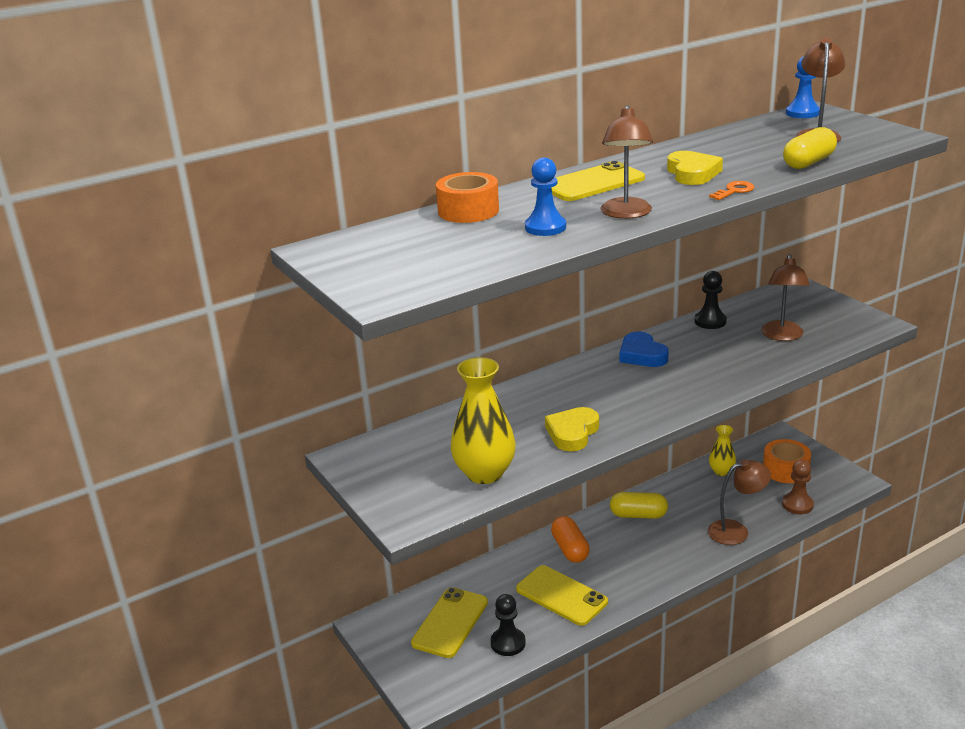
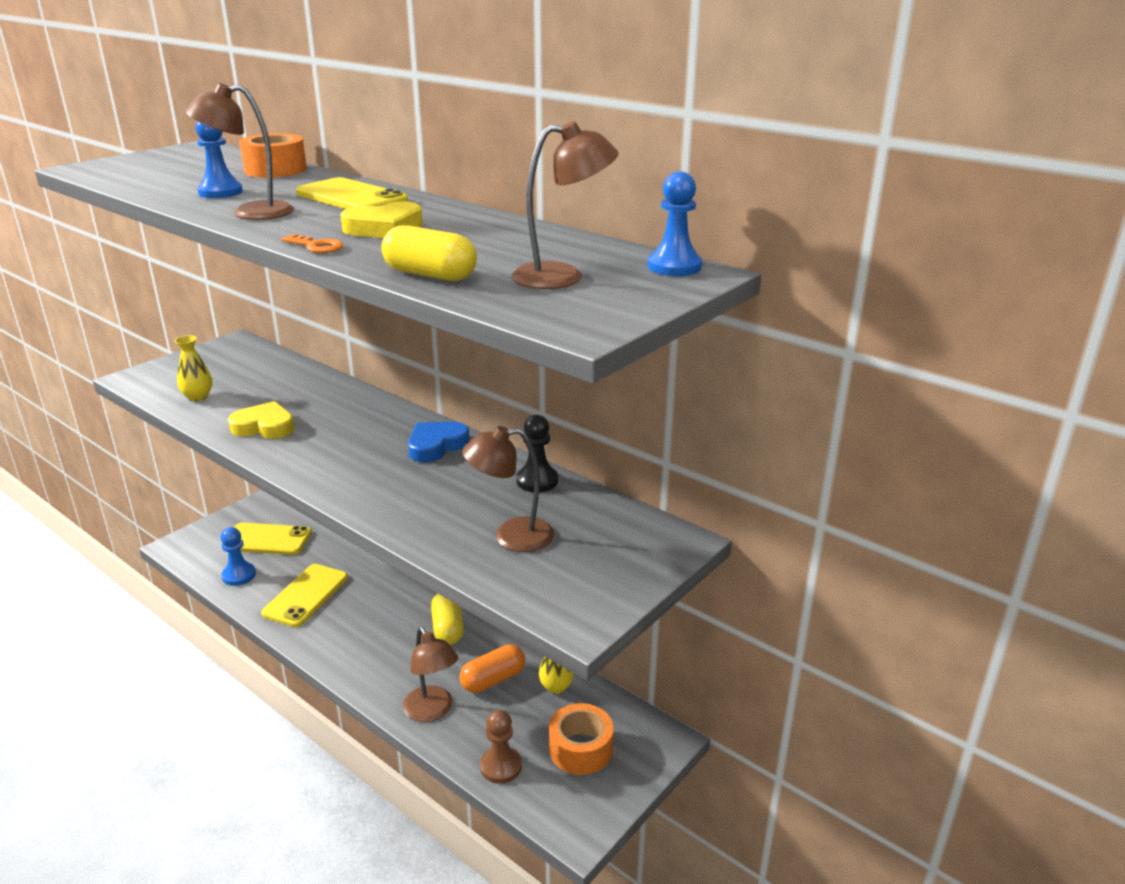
camera: 70 degrees right, 0 degrees up
yellow vase [451,357,516,484] -> yellow vase [174,335,212,401], size x0.56
black pawn [491,594,526,656] -> blue pawn [221,527,256,586]
orange capsule [551,516,590,563] -> orange capsule moved to [460,644,525,693]

